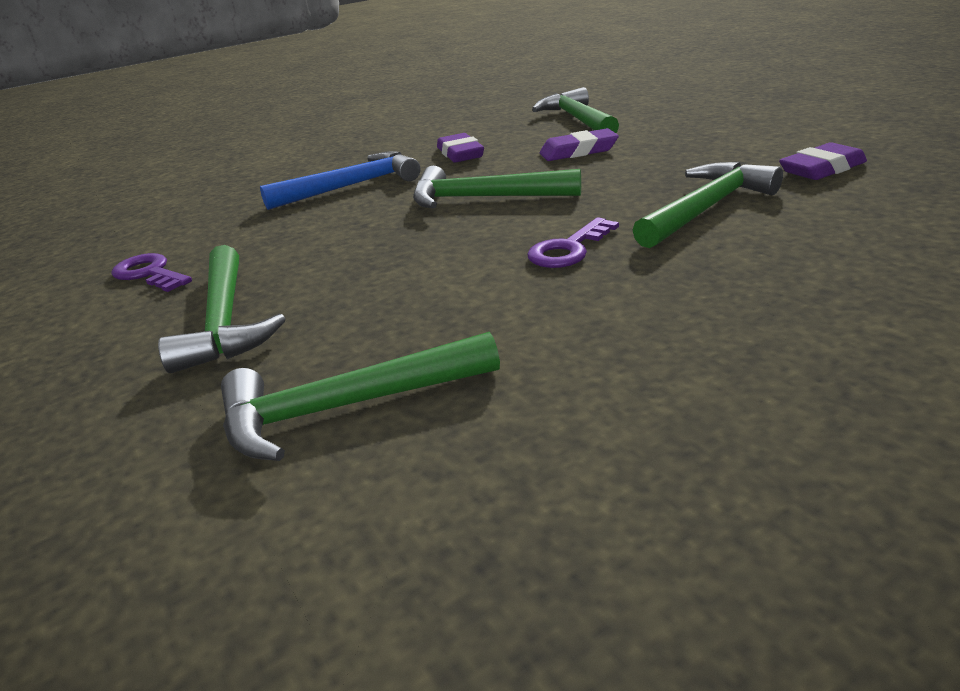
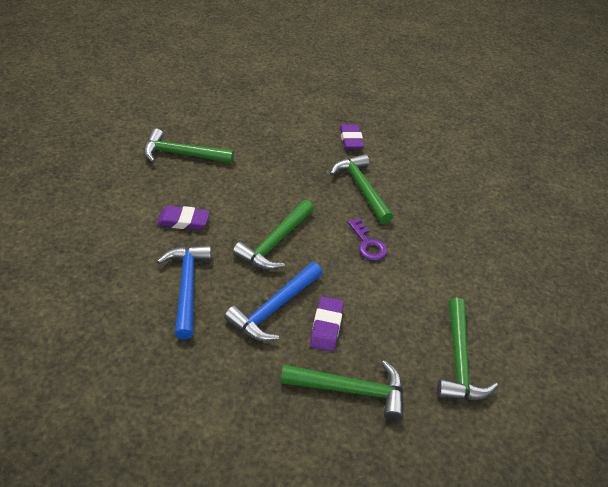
camera: 75 degrees left, 15 degrees up
purple key [111,253,192,292] -> none
purple eraser [540,128,619,161] -> purple eraser moved to [310,296,344,352]
none -> blue hammer [224,262,322,341]

